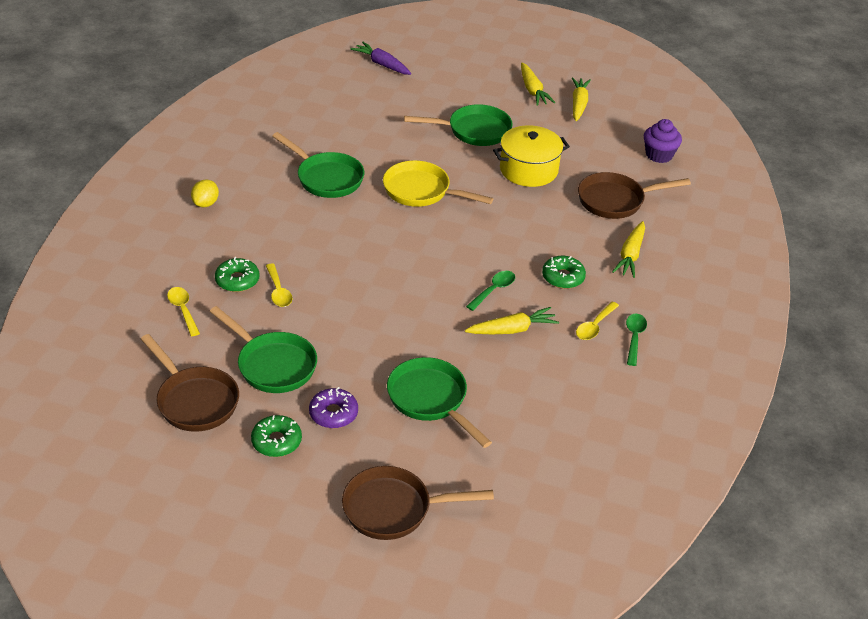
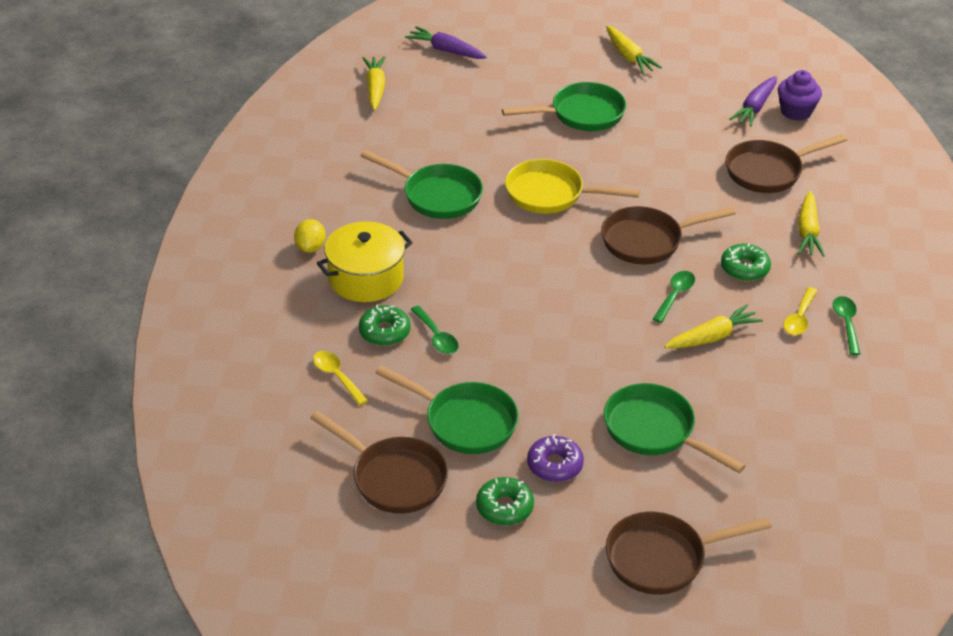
camera: 10 degrees left, 0 degrees up
yellow spoon [266,264,293,307] -> green spoon [410,306,459,354]
yellow pot [493,125,570,187] -> yellow pot moved to [317,221,413,302]
yellow carrot [572,77,591,121] -> yellow carrot moved to [362,56,385,110]
none -> brown pan [601,206,736,264]
none -> purple carrot [729,76,777,127]

